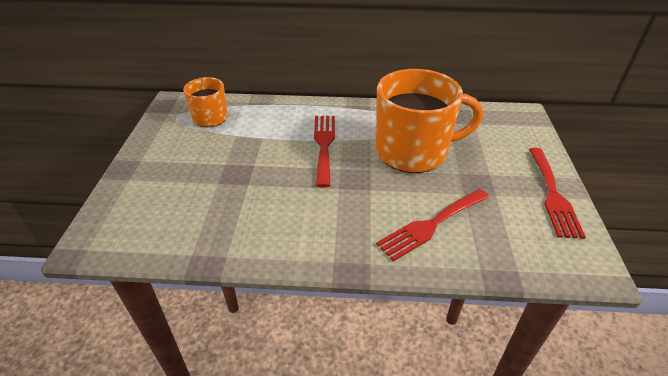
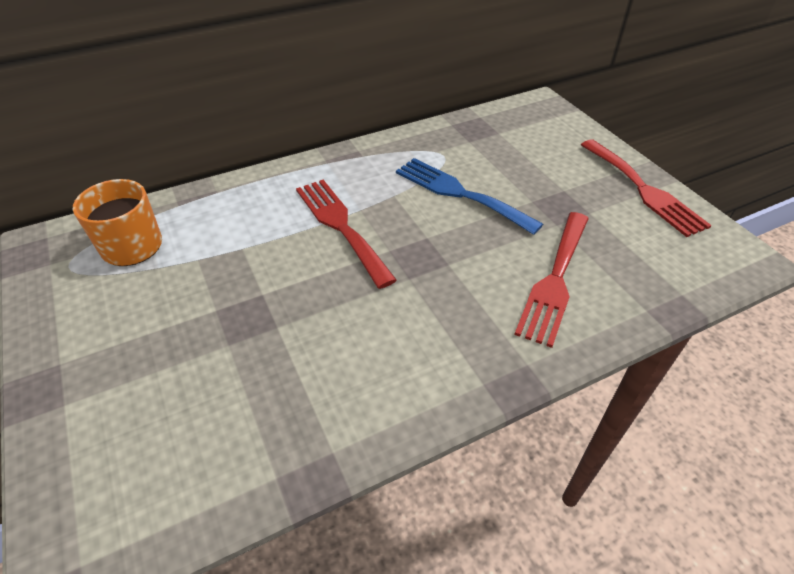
camera: 30 degrees left, 5 degrees up
orange mug [375,69,483,173] -> blue fork [396,158,543,235]

